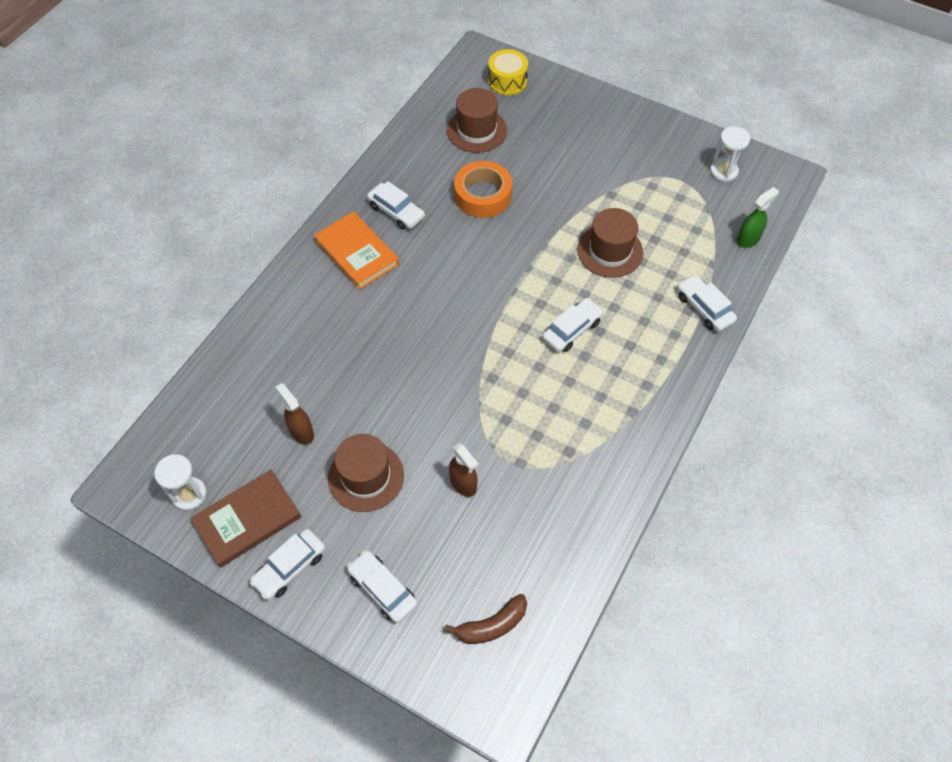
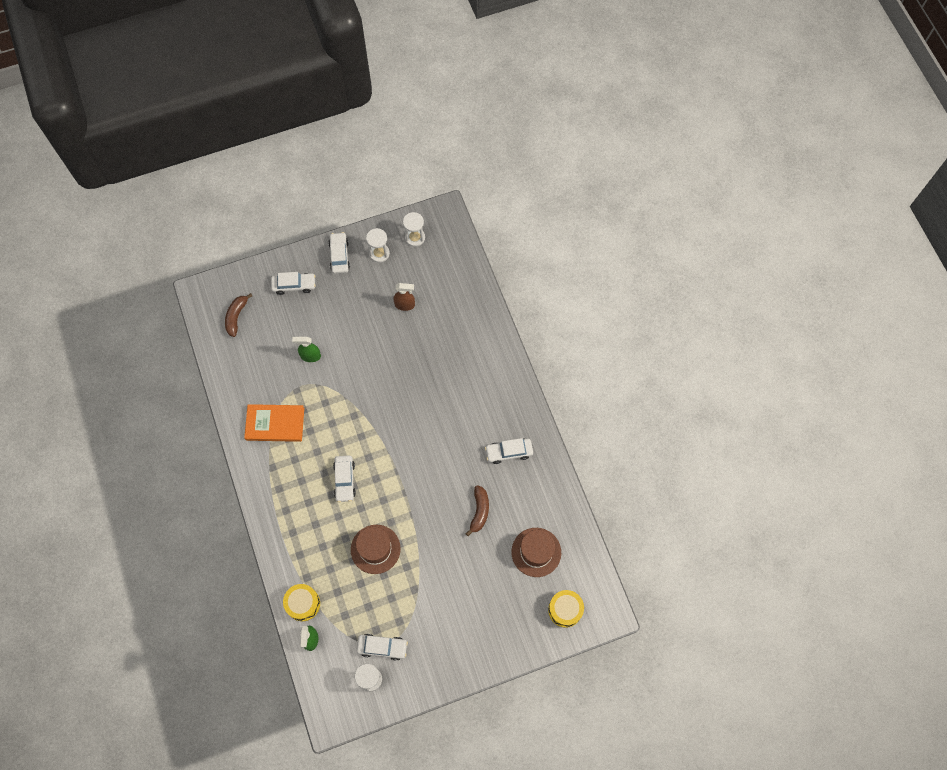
camera: 130 degrees right, 10 degrees up
brown book [191,469,301,568] -> white hourglass [366,228,390,263]
orange book [314,211,399,290] -> orange book moved to [244,404,304,442]
brown hat [328,434,404,512] -> none
brown spray bottle [449,443,478,497] -> green spray bottle [292,337,321,362]
orange tape [454,161,512,218] -> brown banana [465,485,489,536]
white car [677,274,737,332] -> white car moved to [356,634,408,661]
none -> yellow drum [283,584,320,621]

